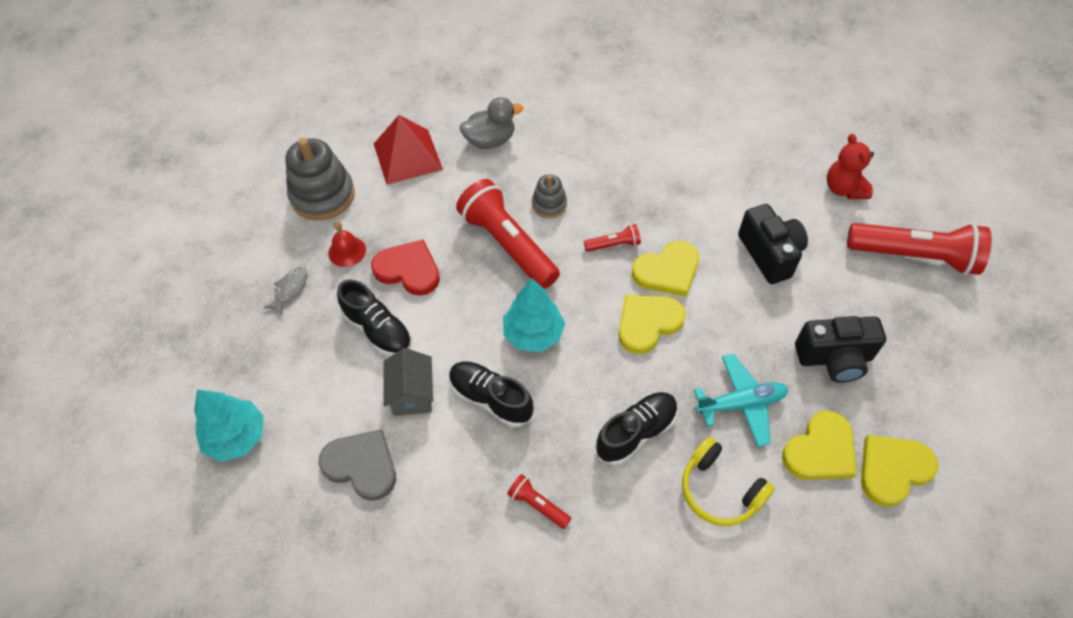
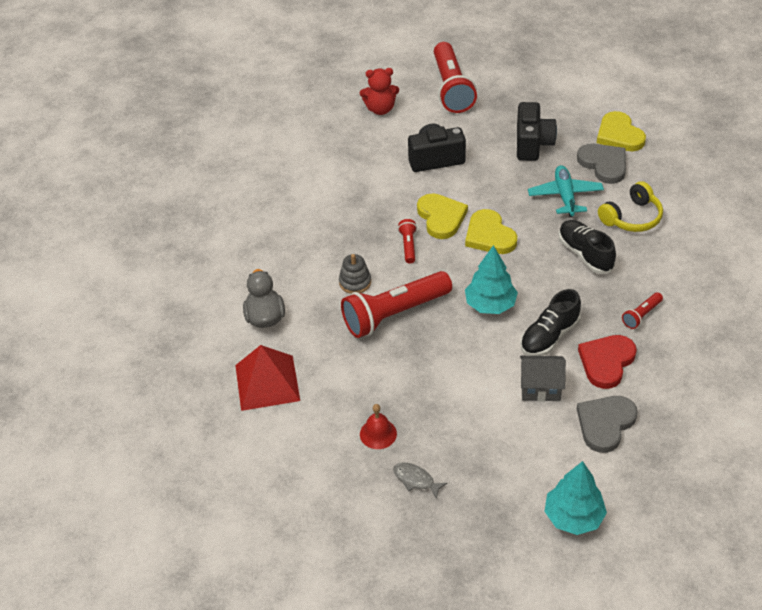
camera: 80 degrees left, 10 degrees down
grey stacking toy [286,138,355,220] -> none
black shoe [337,280,412,356] -> none
red heart [371,239,440,296] -> red heart moved to [578,335,637,389]
yellow heart [782,410,857,480] -> grey heart [577,144,626,184]
red flashlight [847,223,992,275] -> red flashlight turned 150 degrees clockwise [434,42,477,113]

